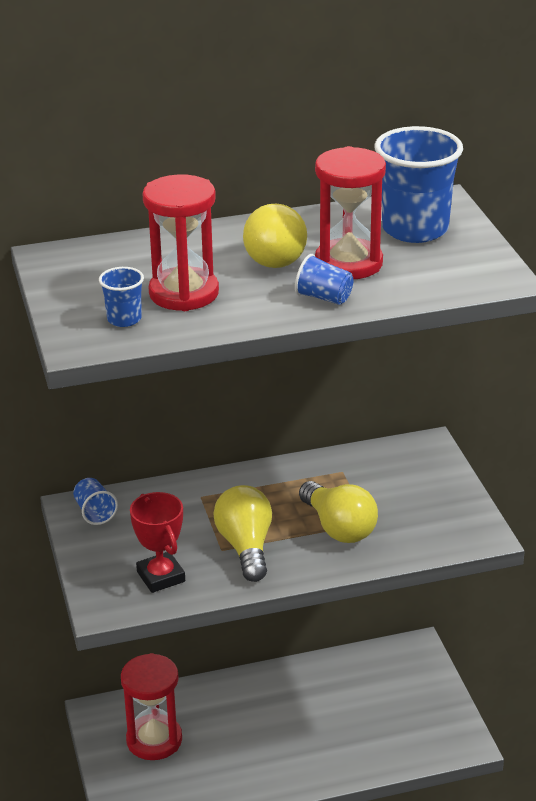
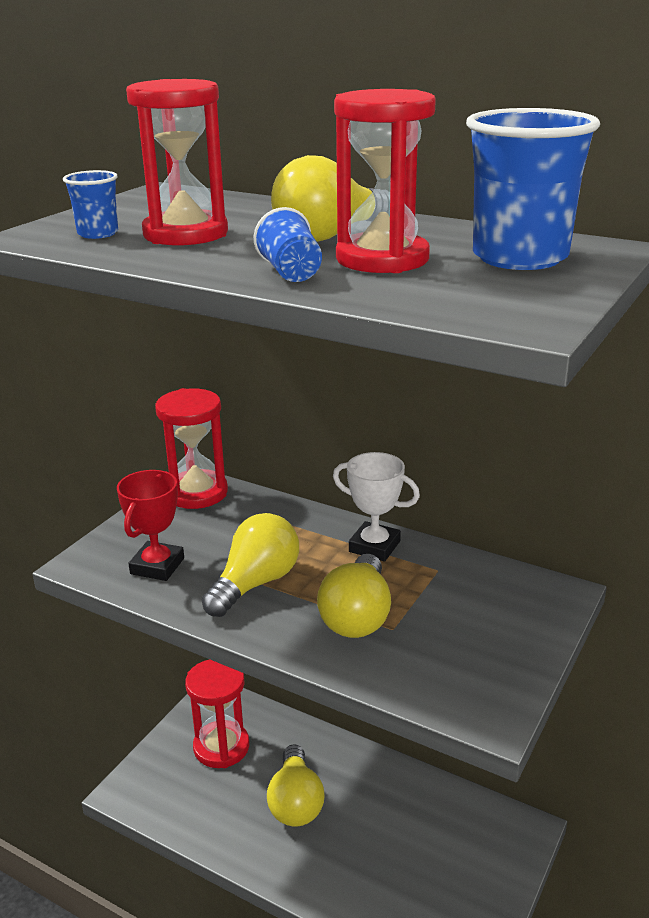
camera: 45 degrees right, 5 degrees down
blue cup [73,478,118,525] -> red hourglass [155,388,228,509]
none -> yellow light bulb [267,744,324,827]
none -> white trophy [333,452,420,562]

